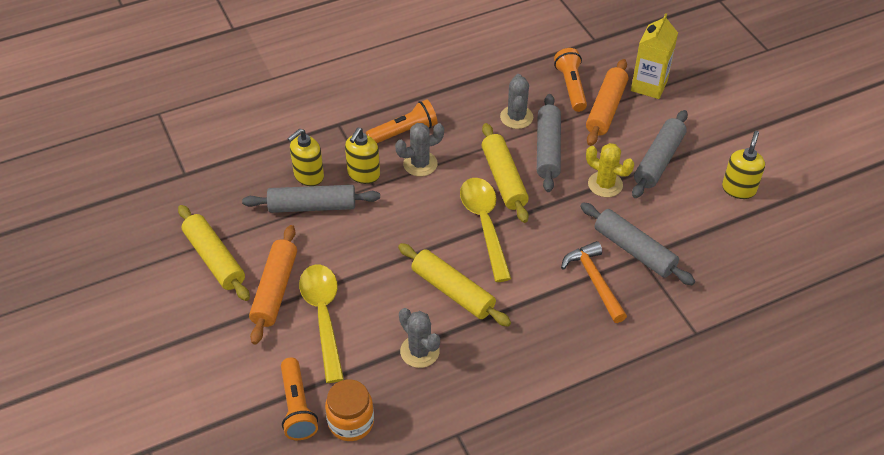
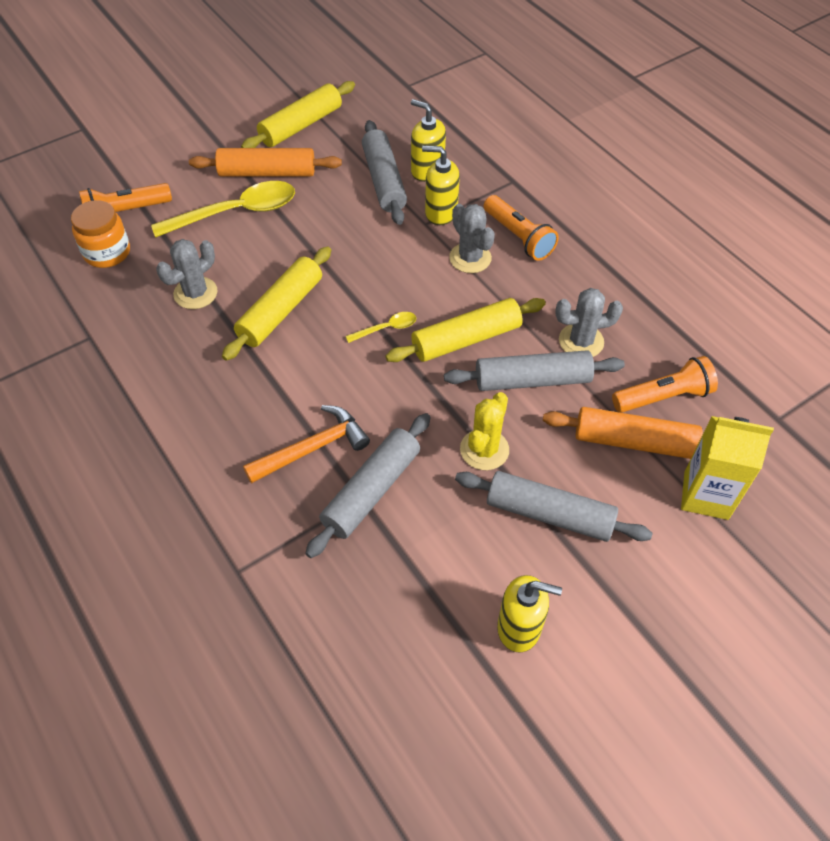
camera: 80 degrees right, 5 degrees up
yellow spoon [460,178,512,282] -> yellow spoon [345,312,417,343], size x0.46

